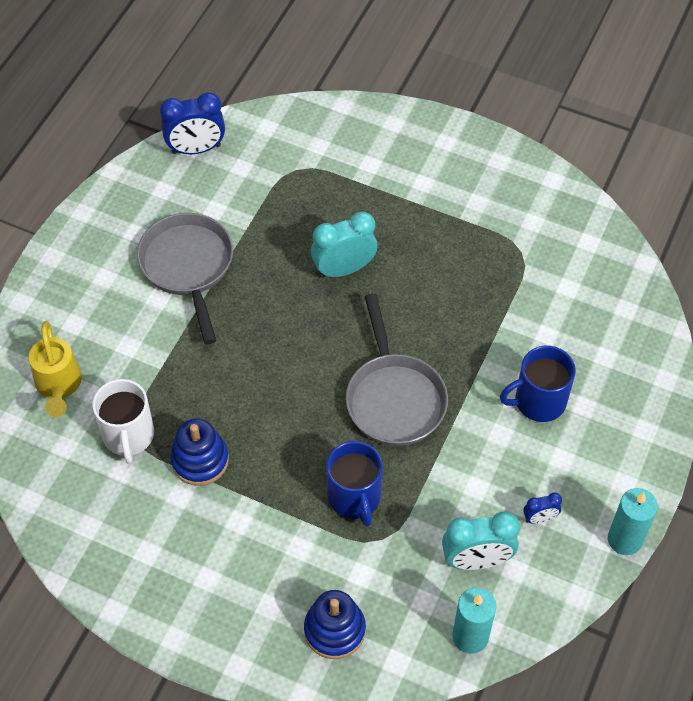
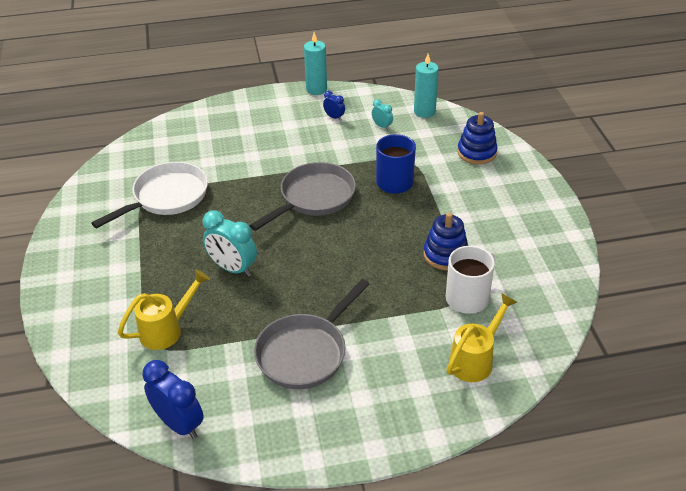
camera: 125 degrees left, 15 degrees down
turquoise clock [442,511,520,570] -> turquoise clock [372,99,393,130], size x0.51
blue mug [500,346,576,422] -> none
none -> white pan [92,162,208,228]
none -> yellow watering can [118,269,210,350]

